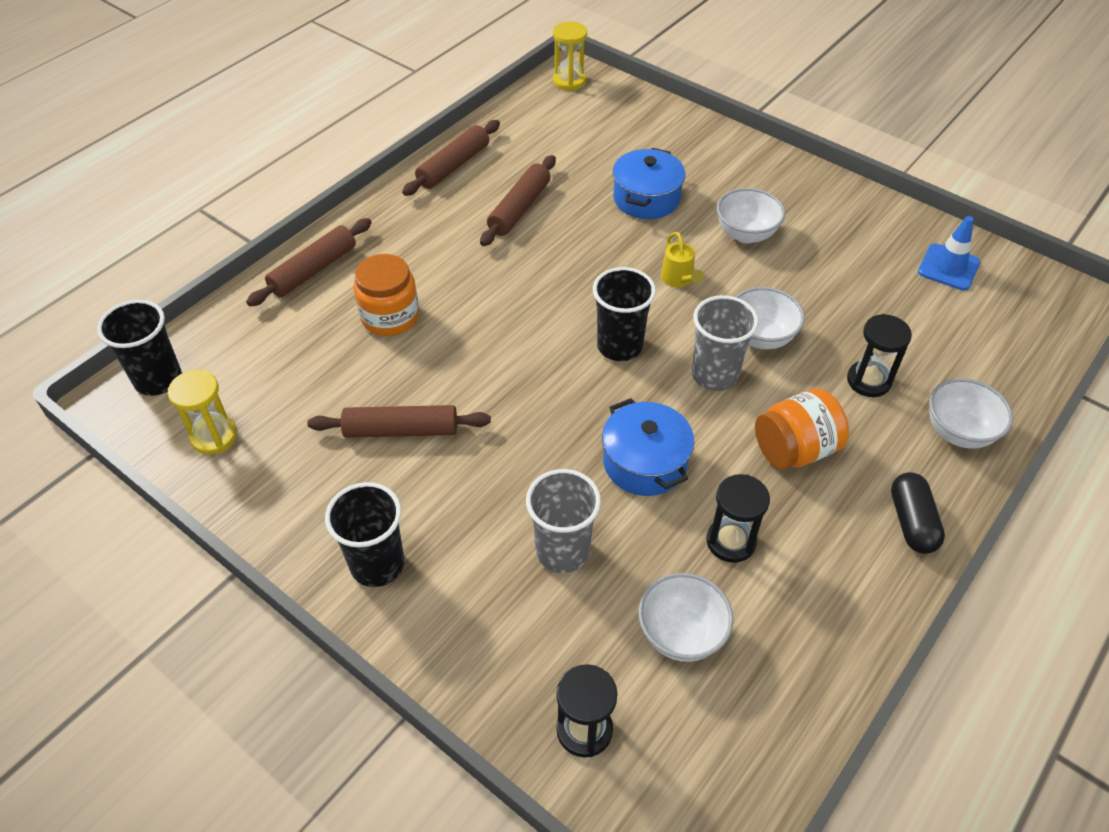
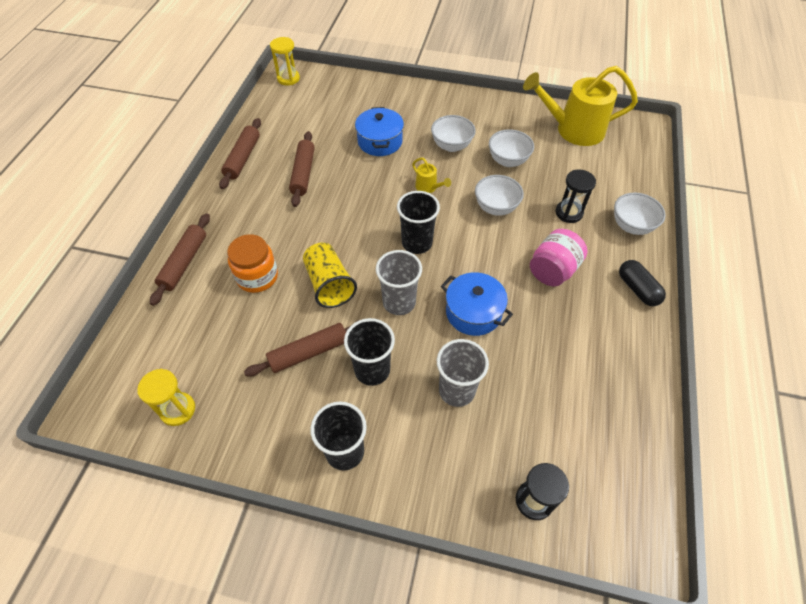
camera: 25 degrees left, 5 degrees up
black cup [97,300,182,396] -> black cup moved to [344,318,395,386]
white bowl [638,573,734,662] -> white bowl moved to [489,129,534,167]
grey cup [692,295,759,391] -> grey cup moved to [376,250,422,315]
black hourglass [706,474,770,563] -> none
orange jar [755,388,849,470] -> pink jar [530,229,587,286]
blue traffic cone [918,216,980,290] -> yellow watering can [523,66,638,146]
none -> yellow cup [303,243,357,308]

